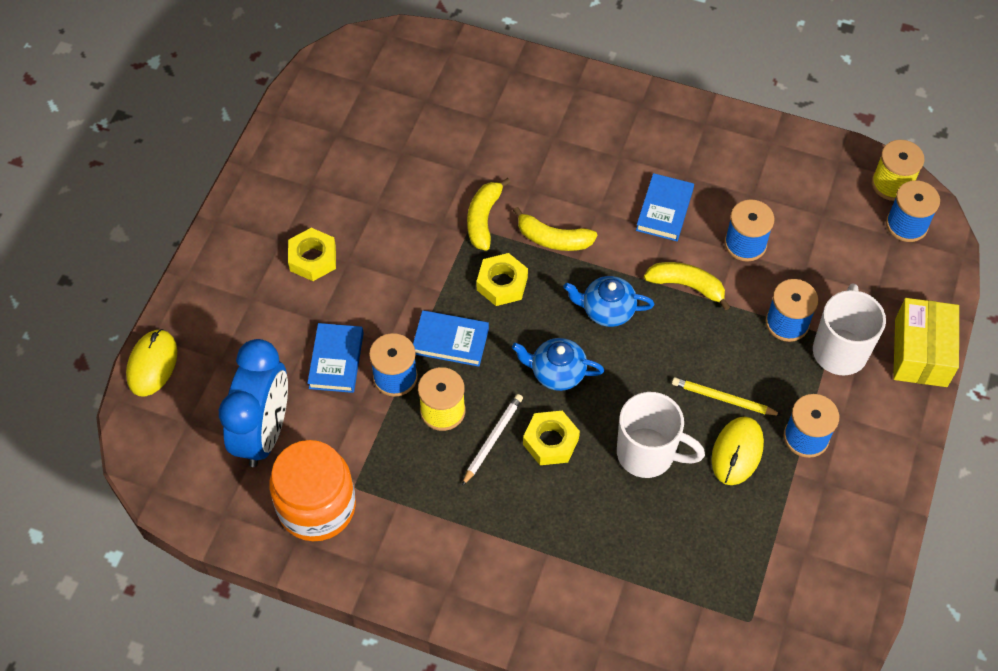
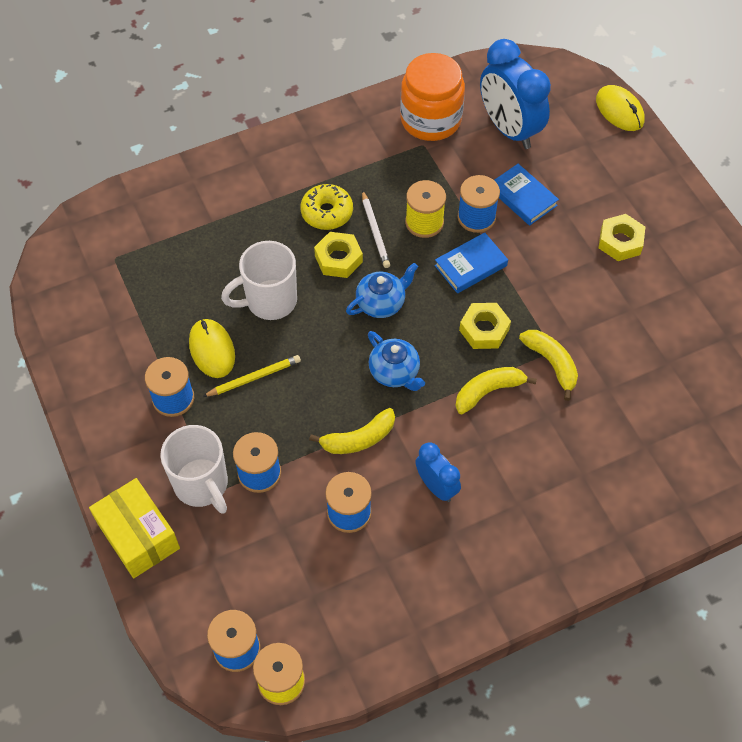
camera: 135 degrees right, 0 degrees up
blue teapot [563,276,654,327] -> blue teapot turned 90 degrees clockwise [368,331,425,391]
blue book [636,173,694,241] -> blue clock [415,442,461,502]
none -> yellow donut [300,184,353,230]

